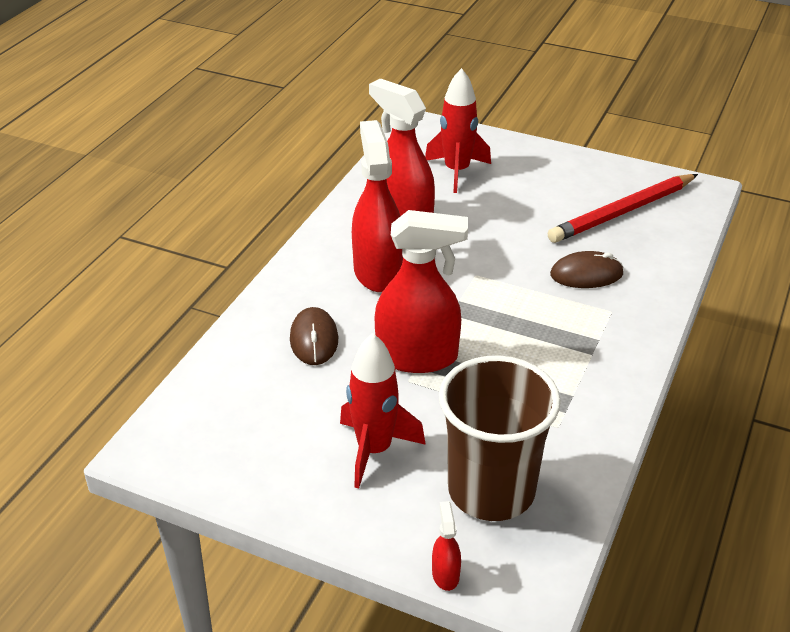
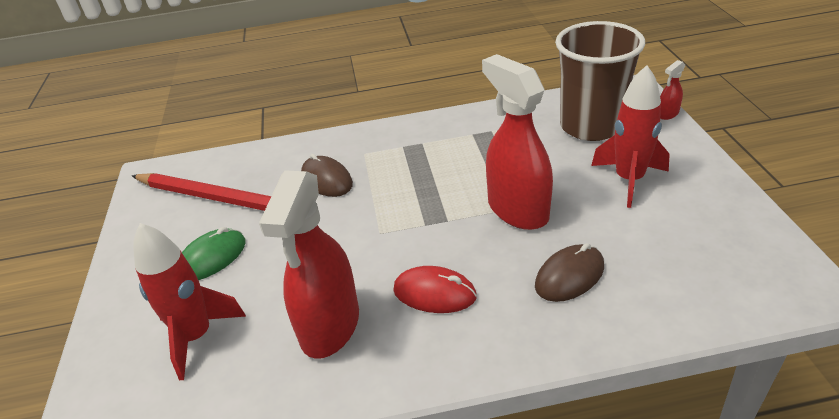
camera: 120 degrees left, 0 degrees up
red spray bottle [352,120,403,292] -> red mouse [393,266,477,313]
none -> green mouse [182,227,246,280]

